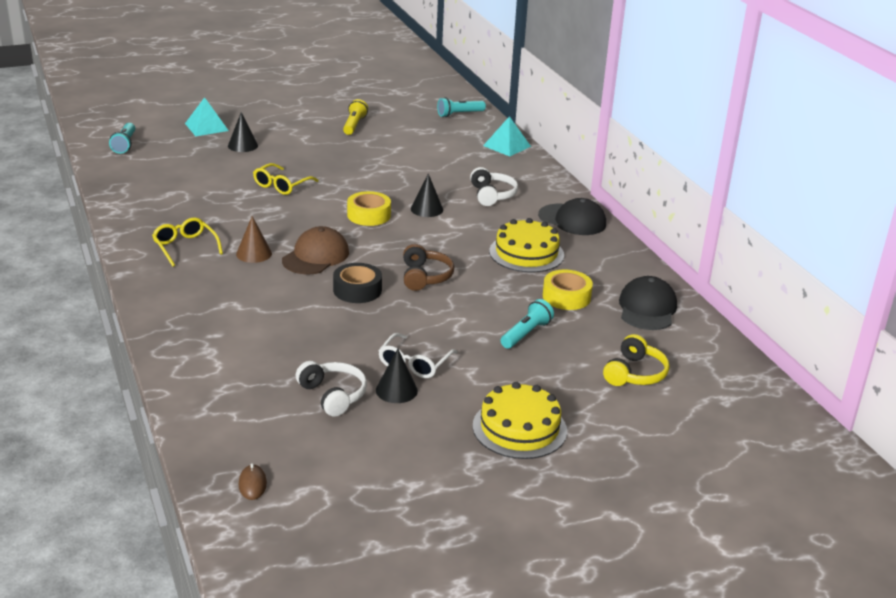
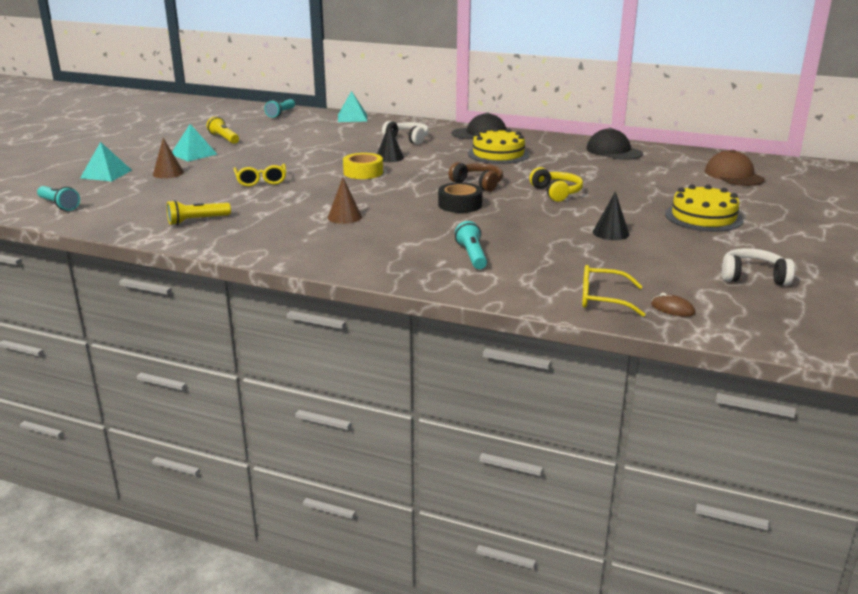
camera: 45 degrees left, 5 degrees down
yellow glasses [152,217,223,267] -> yellow glasses moved to [582,265,646,317]
black cone [228,112,258,152] -> brown cone [153,138,184,178]
brown cap [282,226,349,275] -> brown cap moved to [705,150,765,186]
white headphones [296,361,367,417] -> white headphones moved to [722,248,795,286]
white glasses [378,333,457,378] -> none
turquoise flashlight [500,299,554,349] -> turquoise flashlight moved to [455,221,487,269]
yellow tape [543,269,593,310] -> none
yellow headphones [603,334,670,386] -> yellow headphones moved to [529,167,583,202]
none -> yellow flashlight [167,200,231,225]
none -> turquoise pyramid [172,124,217,161]

